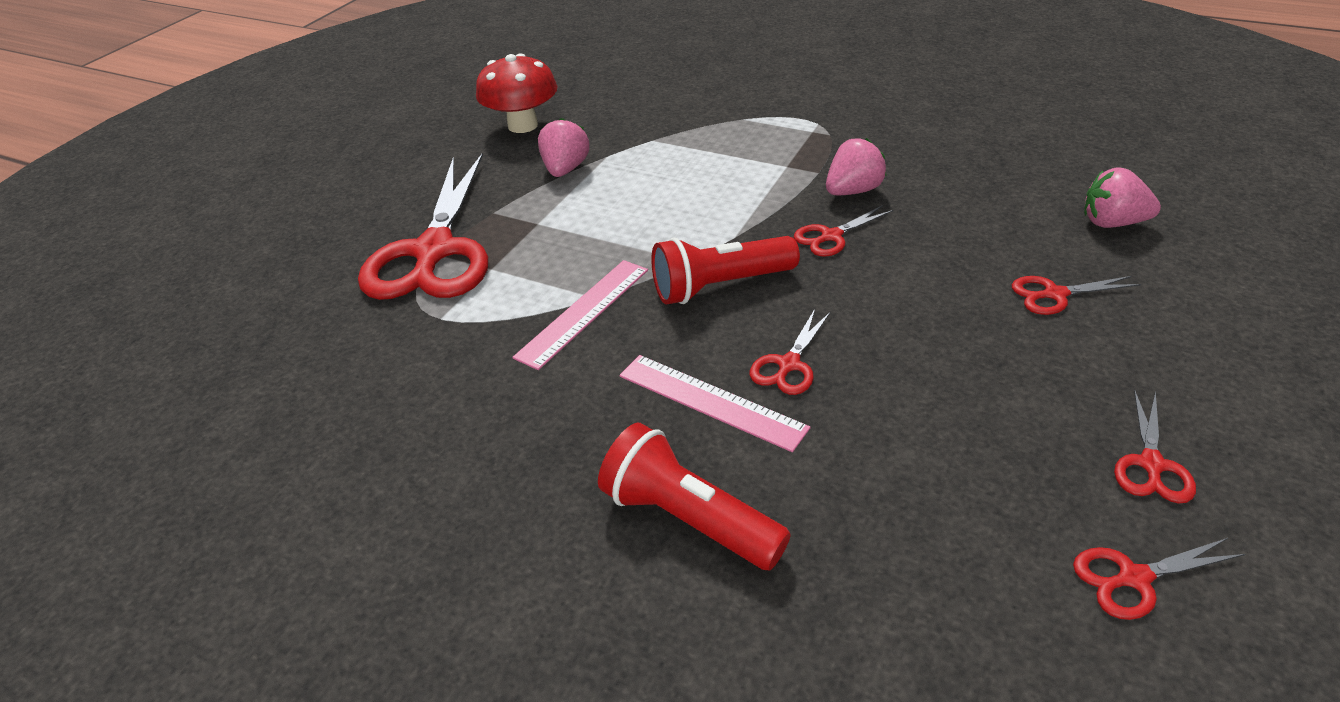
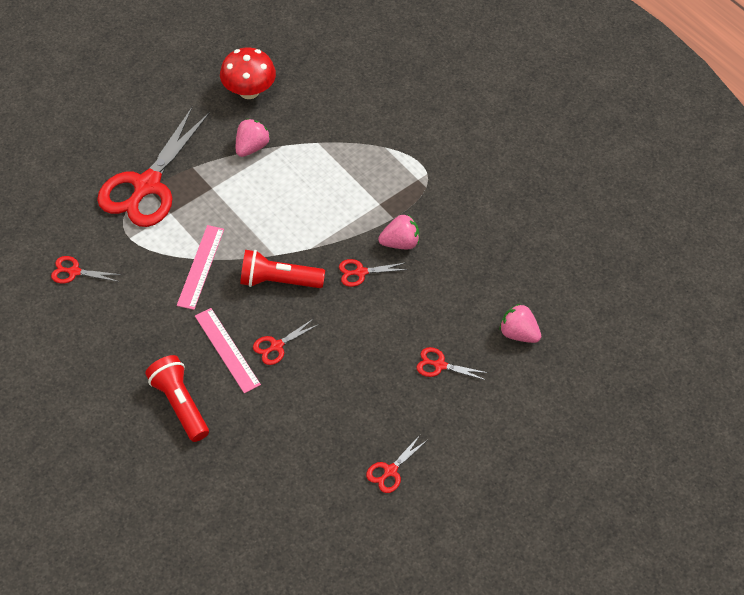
camera: 20 degrees right, 15 degrees up
pink ruler [512,260,648,370] -> pink ruler turned 45 degrees counterclockwise [177,225,224,310]
red scissors [1073,538,1245,620] -> red scissors moved to [51,256,121,283]

